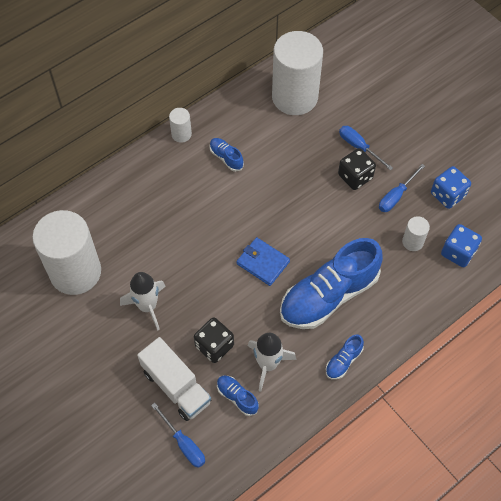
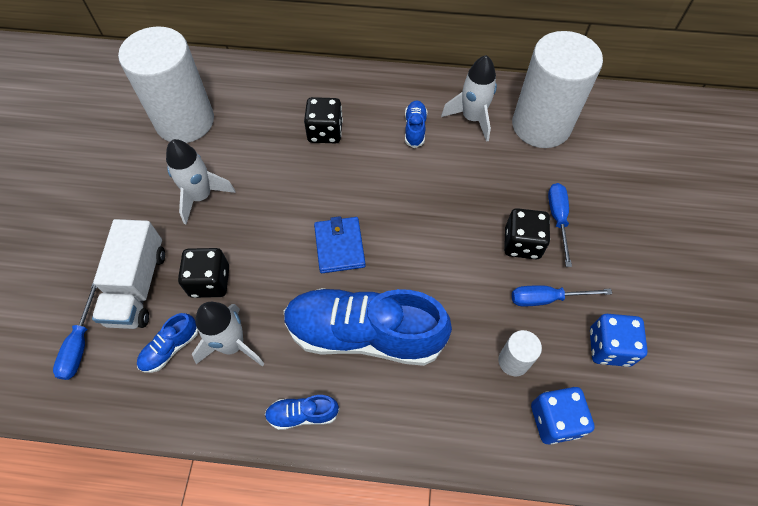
camera: 45 degrees right, 0 degrees up
white cylinder [169,108,192,143] -> none
blue shoe [217,376,259,416] -> blue shoe turned 135 degrees counterclockwise [137,313,199,373]
none -> black dice [304,97,343,143]
none -> white rocket [441,55,497,142]

